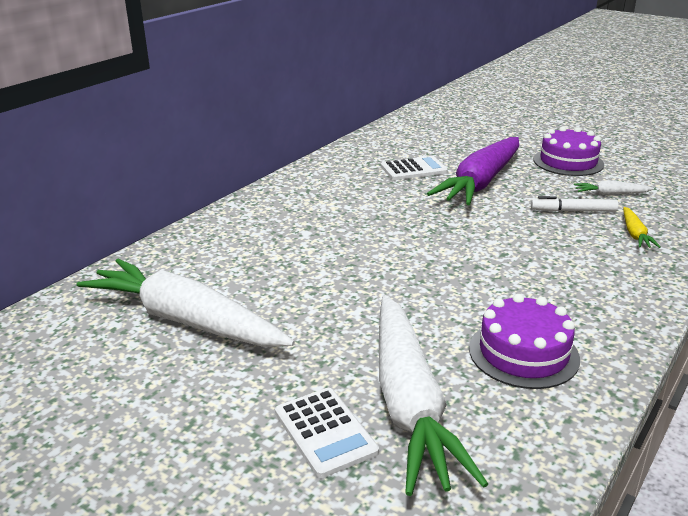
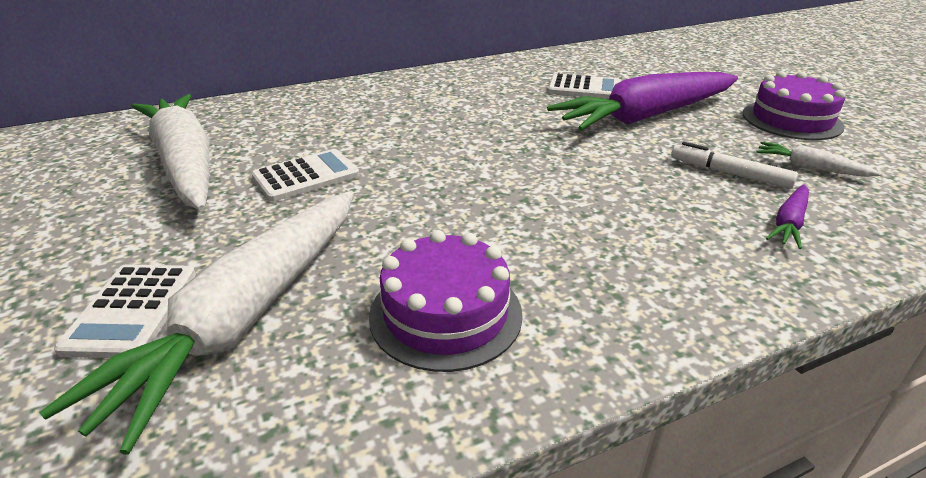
camera: 30 degrees right, 5 degrees up
yellow carrot [623,207,661,248] -> purple carrot [766,184,809,249]
none -> white calculator [251,149,359,202]

